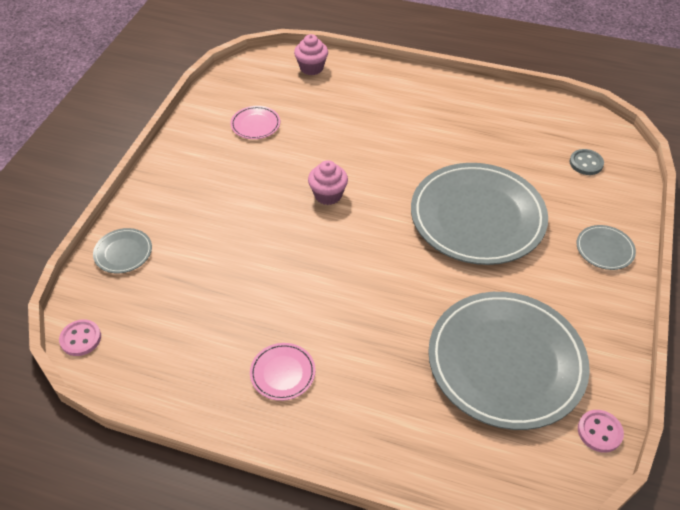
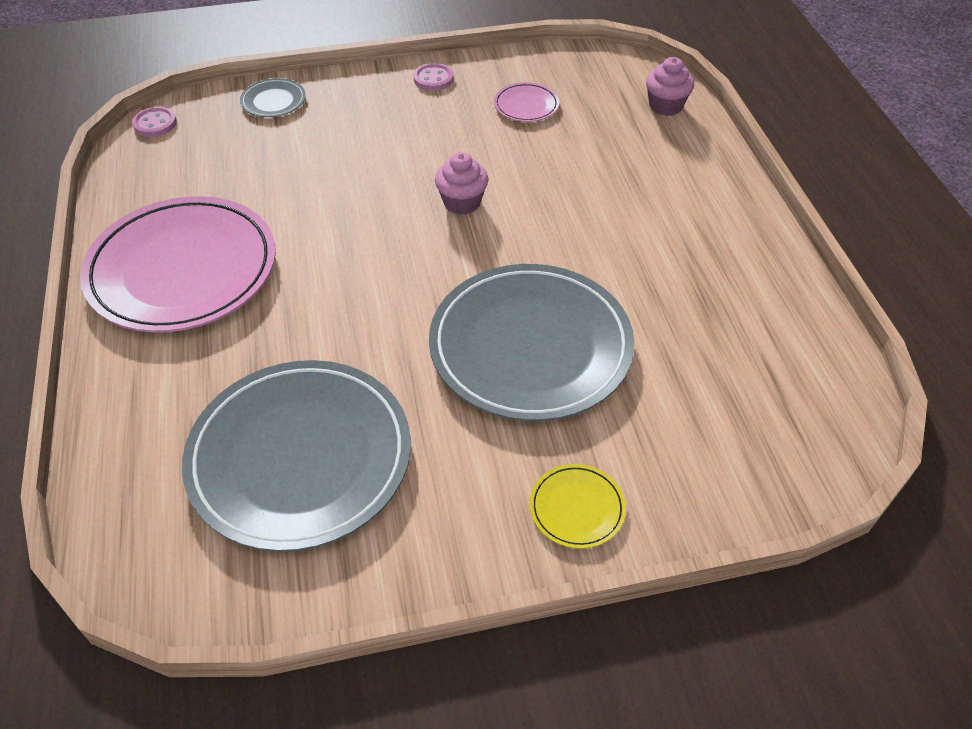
camera: 60 degrees right, 0 degrees up
pink plate [250,343,315,401] -> pink plate [80,196,276,333], size x2.43
grey button [569,149,604,175] -> none
grey plate [576,225,636,270] -> yellow plate [530,464,626,549]
pink button [578,410,624,453] -> pink button moved to [414,63,453,91]

